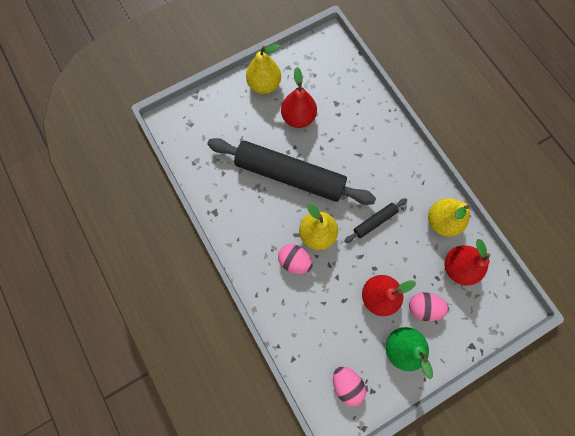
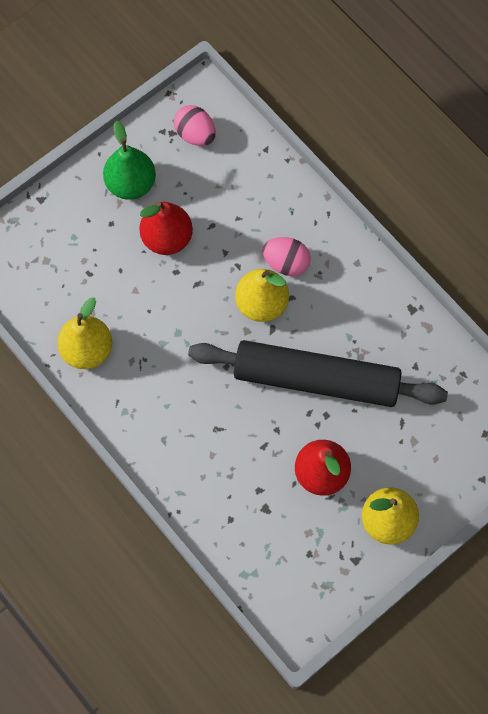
camera: 170 degrees right, 5 degrees down
black rolling pin [344,198,407,243] -> none
pink egg [409,292,449,321] -> none
red pear [445,239,490,286] -> none

